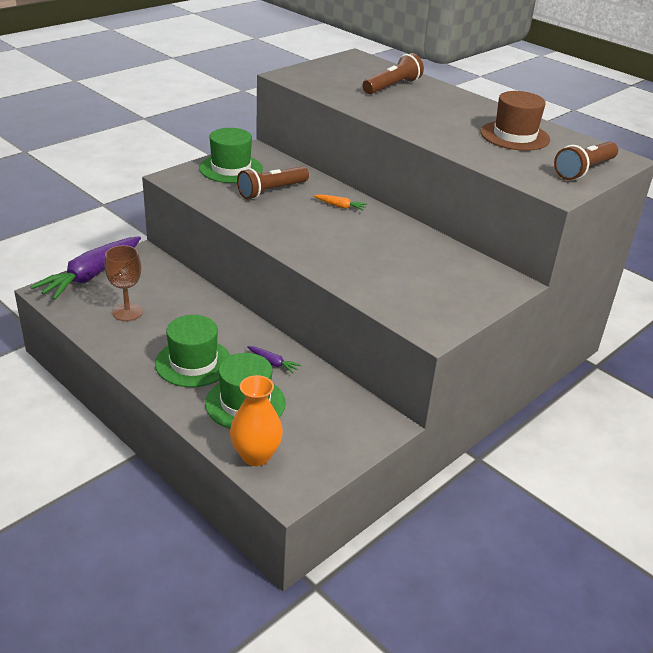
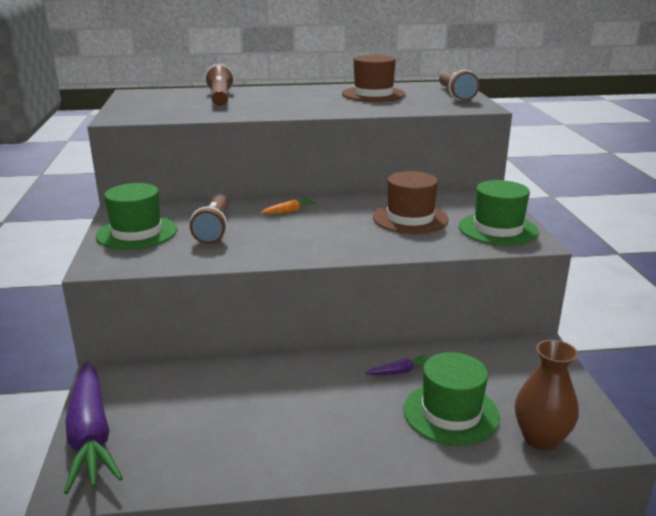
camera: 50 degrees left, 10 degrees down
brown goblet [104,245,143,321] -> none
green hat [155,315,231,387] -> green hat moved to [459,180,539,246]
orange vase [230,375,283,466] -> brown vase [515,340,579,451]
none -> brown hat [373,171,449,234]

